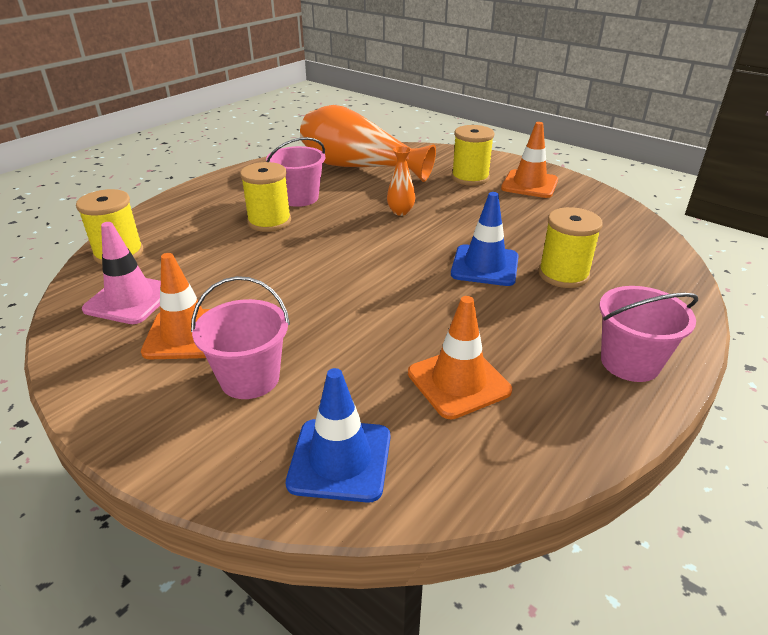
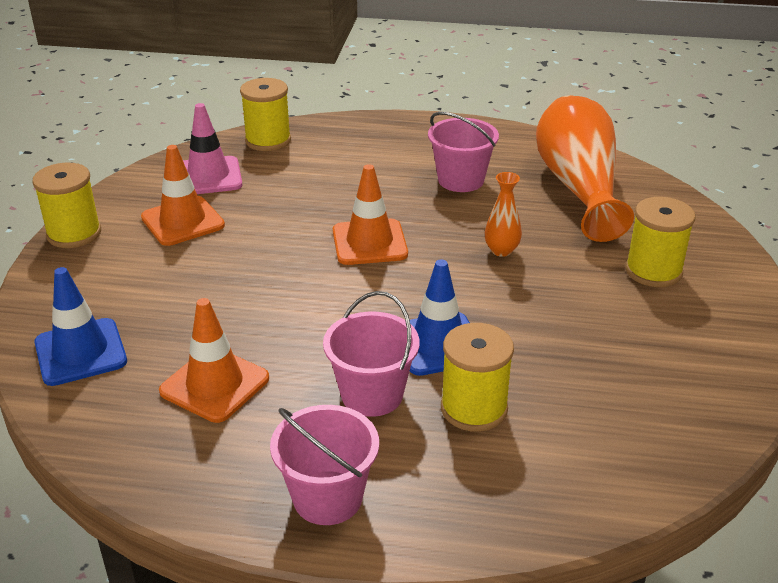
camera: 60 degrees right, 0 degrees up
pink bucket [191,276,290,399] -> pink bucket moved to [323,291,420,417]
yellow spool [240,162,291,232] -> yellow spool moved to [32,163,101,248]
orange traffic cone [501,122,558,198] -> orange traffic cone moved to [333,164,408,265]

